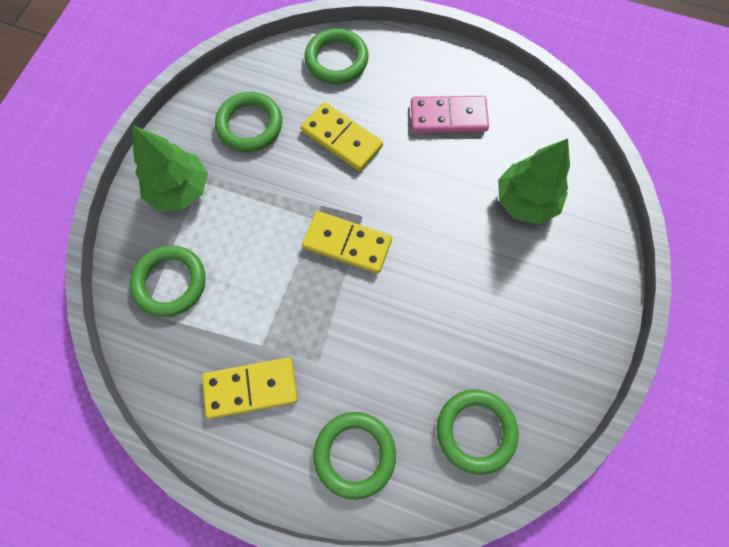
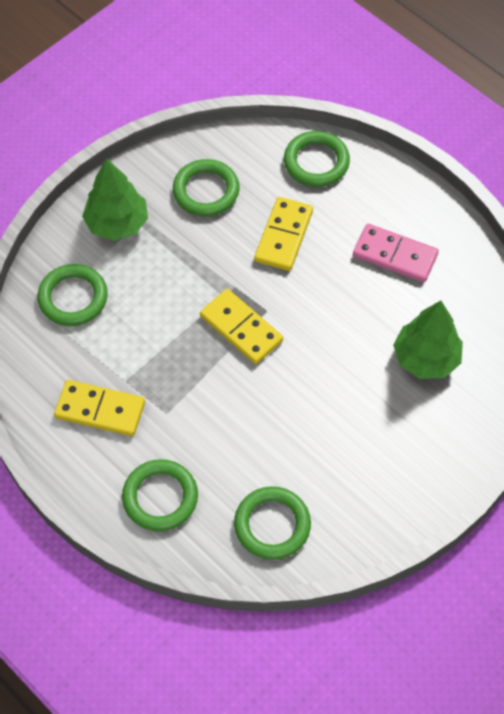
camera: 25 degrees right, 10 degrees down
yellow domino [301,102,383,171] -> yellow domino turned 45 degrees clockwise [254,197,313,271]

